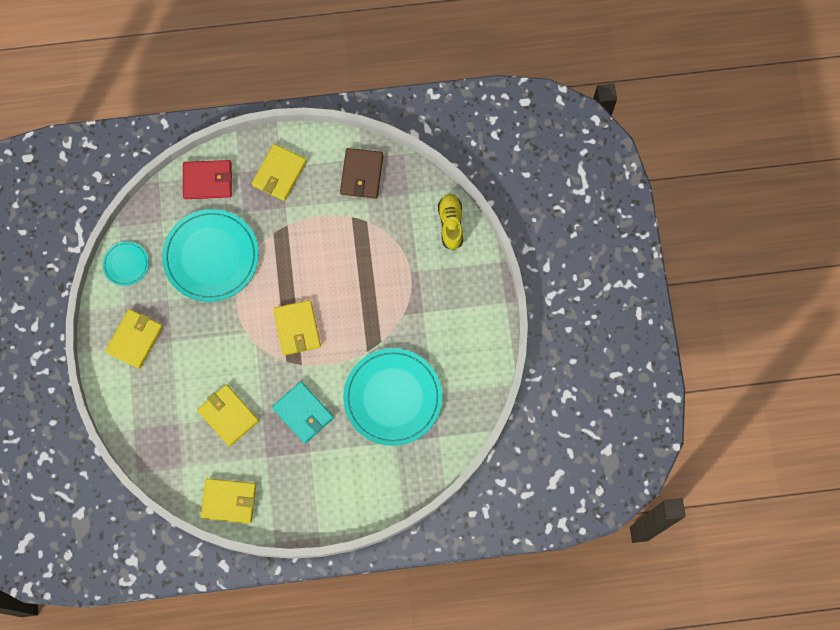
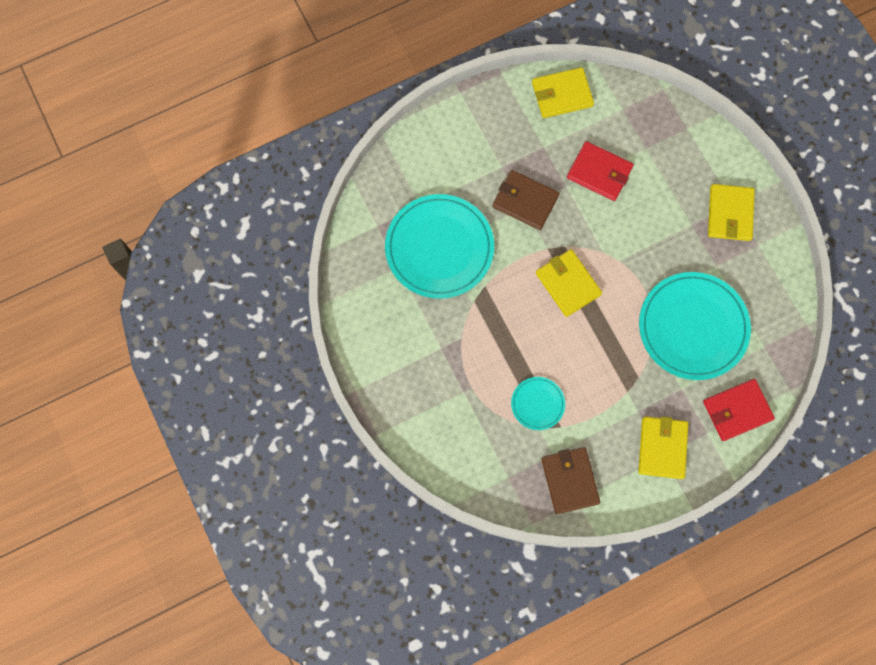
camera: 160 degrees right, 0 degrees up
turquoise plate [102,241,149,286] -> turquoise plate moved to [511,377,565,430]
yellow wallet [197,384,259,447] -> red wallet [567,141,634,201]
turquoise wallet [272,381,334,443] -> brown wallet [492,170,559,230]
yellow shoe [438,194,463,250] -> none

